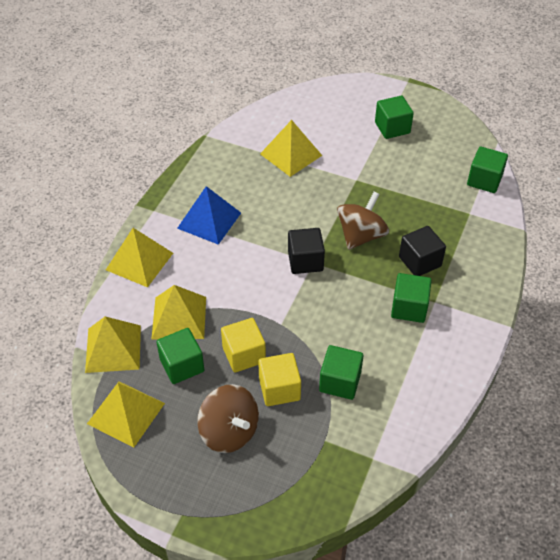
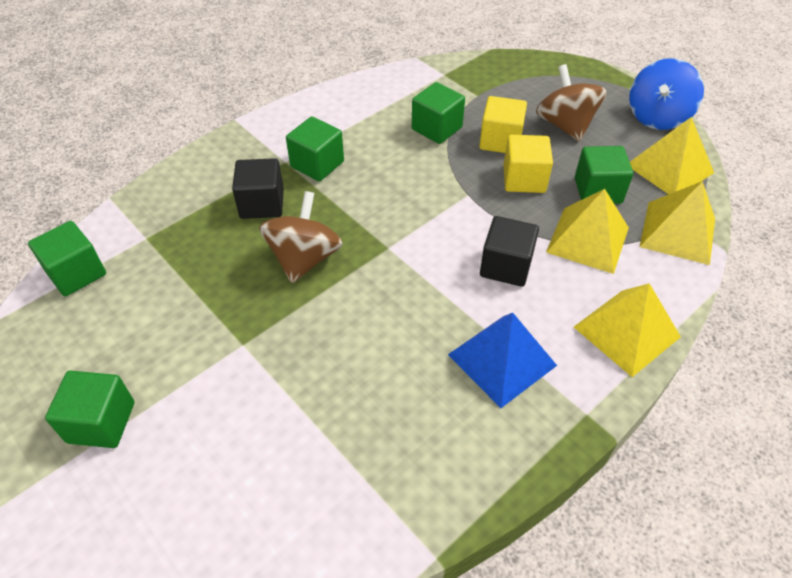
camera: 155 degrees left, 0 degrees up
yellow pyramid [260,120,322,177] -> none
black cube [288,228,325,274] -> black cube moved to [480,216,539,287]
brown spinning top [337,191,389,250] -> brown spinning top turned 135 degrees clockwise [259,191,343,283]
none -> blue spinning top [629,58,704,130]

